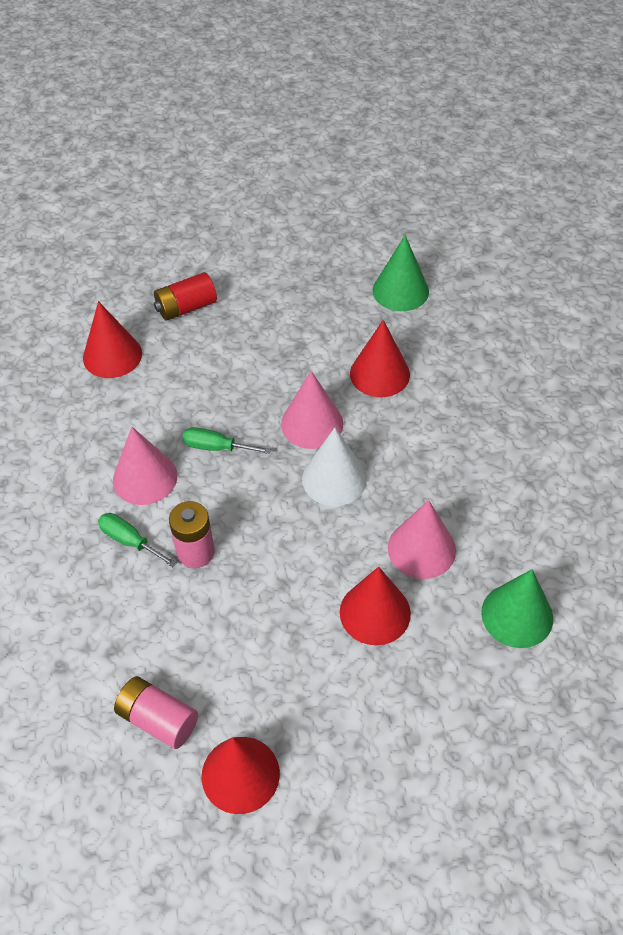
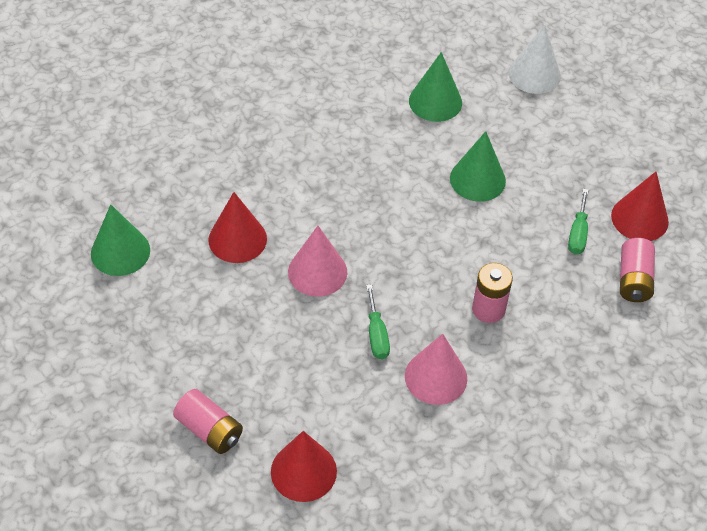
camera: 115 degrees left, 0 degrees up
green screwdriver [98,513,177,567] -> green screwdriver moved to [568,189,588,255]
red battery [154,272,217,321] -> pink battery [173,389,243,454]
white cone [302,428,367,506] -> white cone moved to [508,25,561,94]
red cone [340,567,411,645] -> green cone [450,131,506,202]
pink cone [388,500,456,579] -> none

